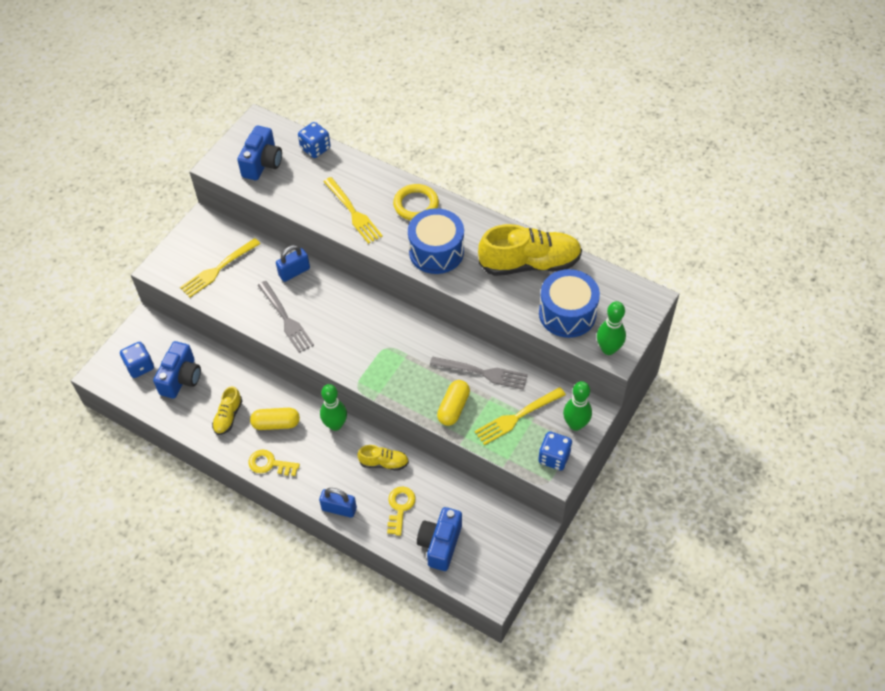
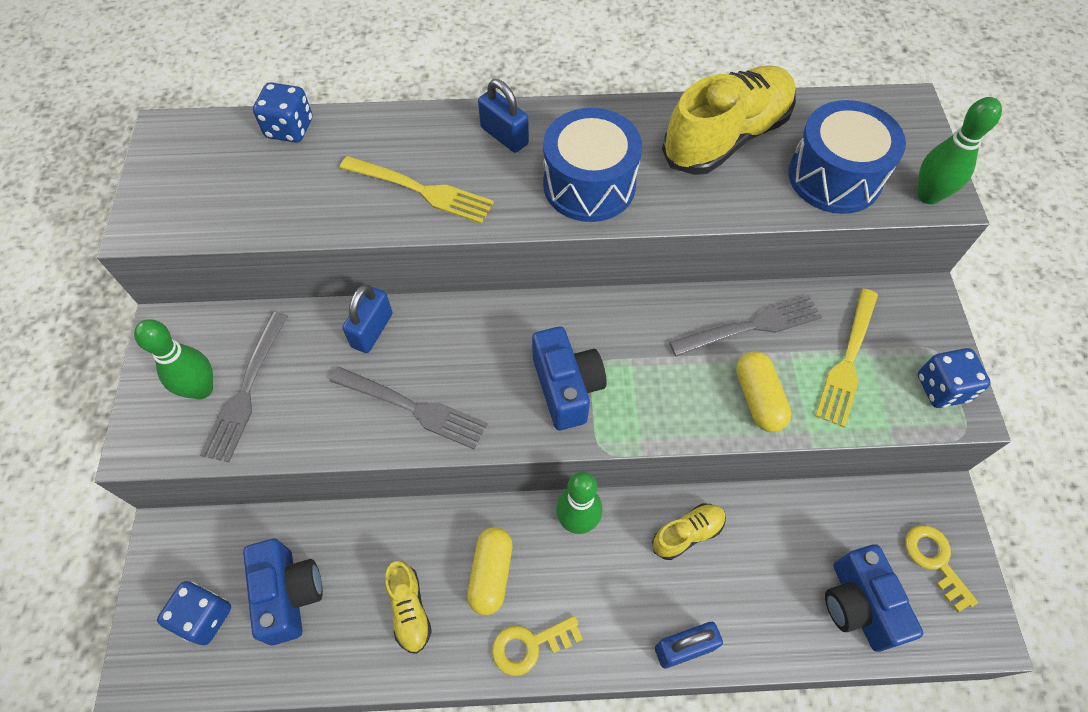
camera: 35 degrees left, 5 degrees up
yellow fork [180,238,261,297] -> grey fork [200,312,288,462]
blue camera [237,125,282,180] -> blue camera moved to [532,326,607,430]
yellow capsule [250,408,300,430] -> yellow capsule turned 45 degrees counterclockwise [467,527,512,615]
yellow key [387,487,416,536] -> yellow key moved to [905,525,978,612]
yellow ring [393,184,439,220] -> blue padlock [478,79,529,153]
green bowling pin [563,381,592,431] -> green bowling pin moved to [134,319,213,400]

